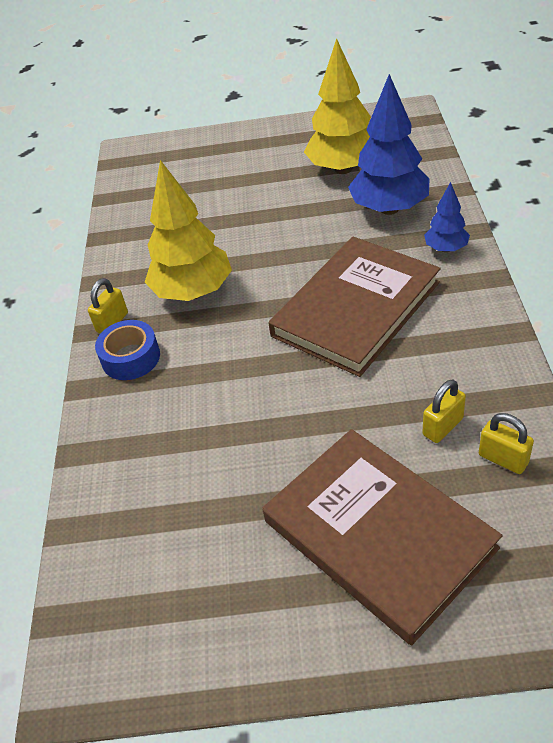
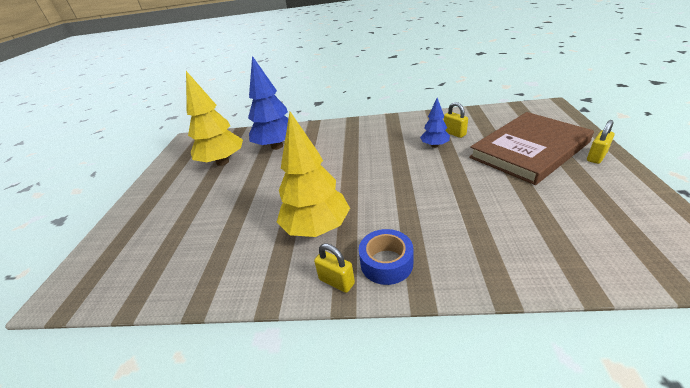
camera: 85 degrees left, 10 degrees down
brown book [268,237,441,377] -> none
blue tree [424,182,470,252] -> blue tree moved to [420,98,450,148]
yellow padlock [479,413,534,474] -> yellow padlock moved to [587,120,615,164]

